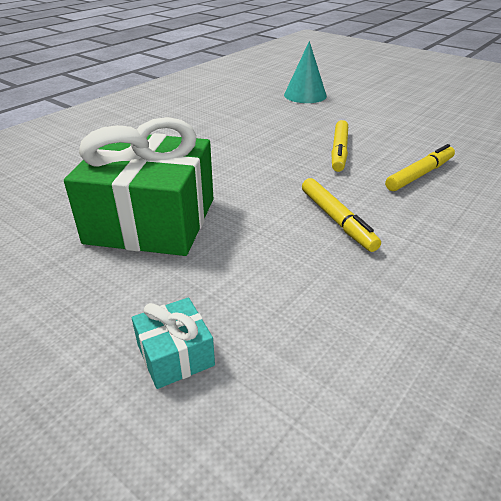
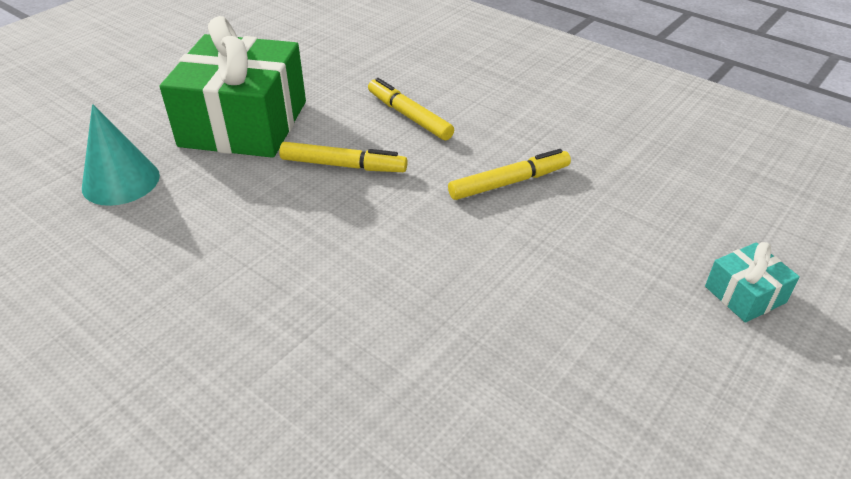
camera: 90 degrees left, 5 degrees up
green gift [64,117,213,256] -> green gift moved to [160,16,306,158]

